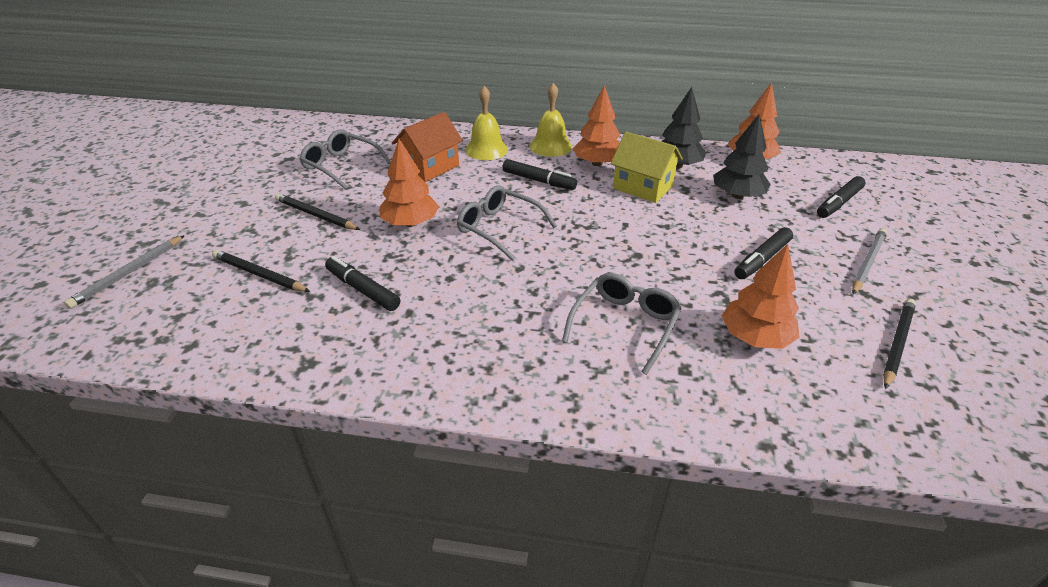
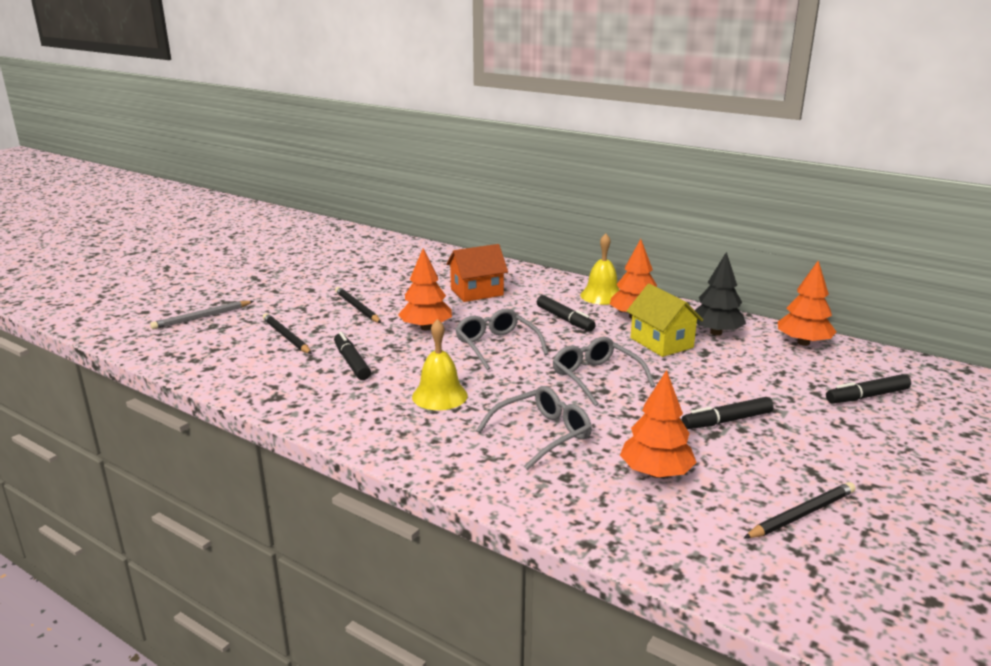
camera: 25 degrees right, 15 degrees down
grey glasses [299,129,391,190] -> grey glasses moved to [552,337,655,406]
yellow bell [465,86,508,160] -> yellow bell moved to [412,319,468,410]
black tree [713,114,771,199] -> none
grey pencil [852,229,887,294] -> none

